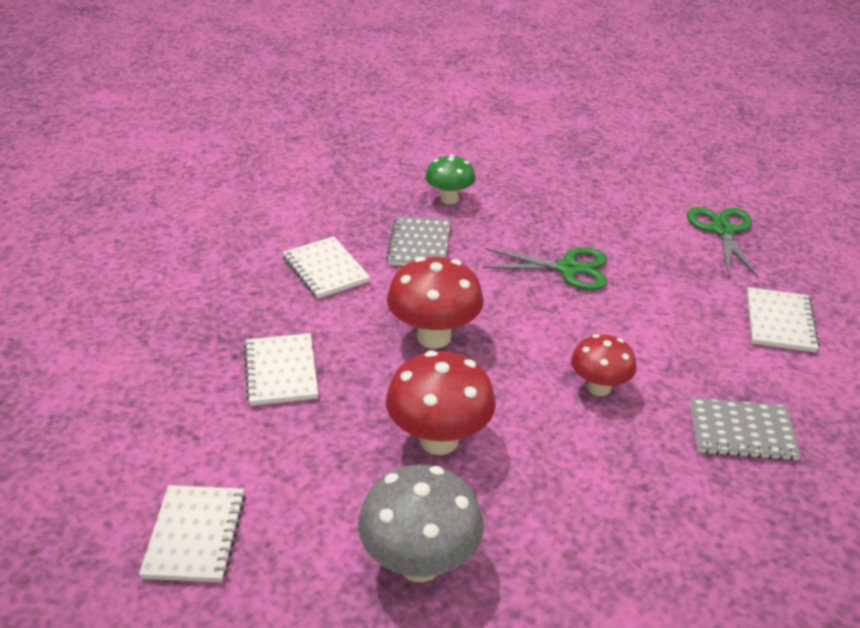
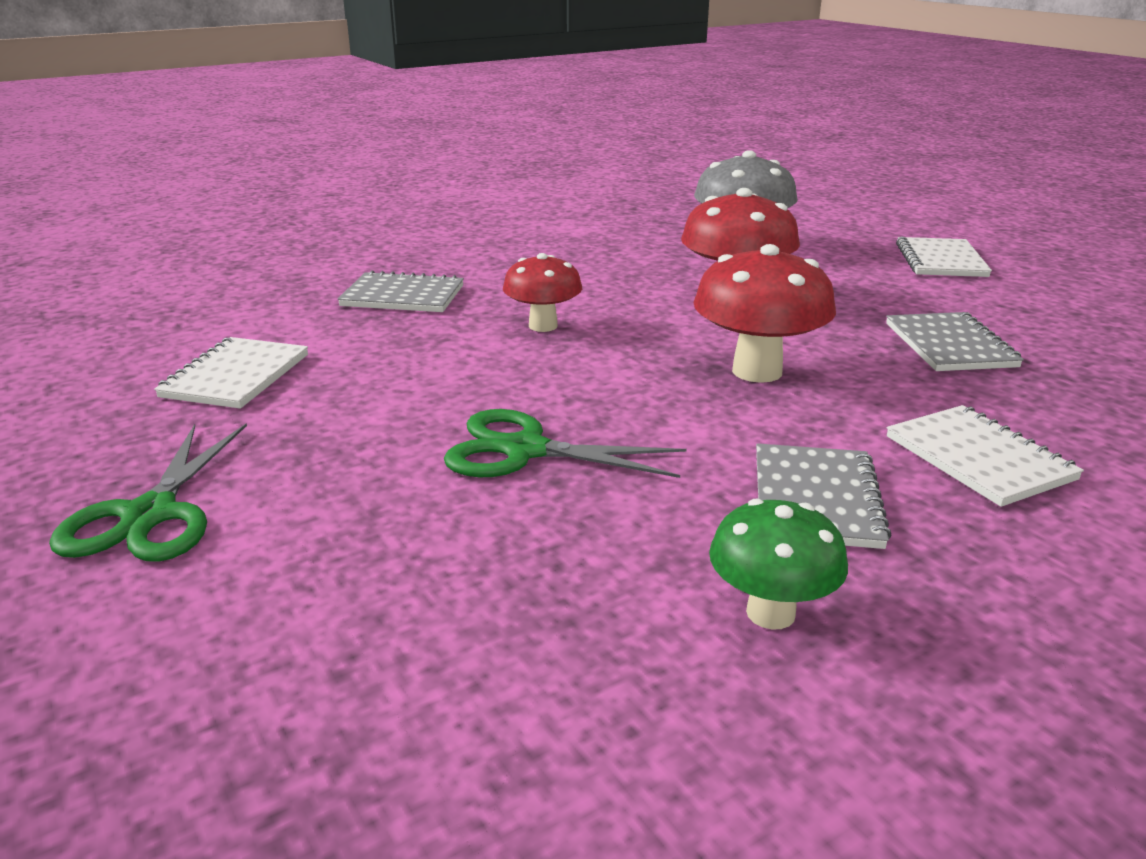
camera: 175 degrees left, 10 degrees down
white notebook [244,333,318,406] -> grey notebook [886,312,1024,371]

